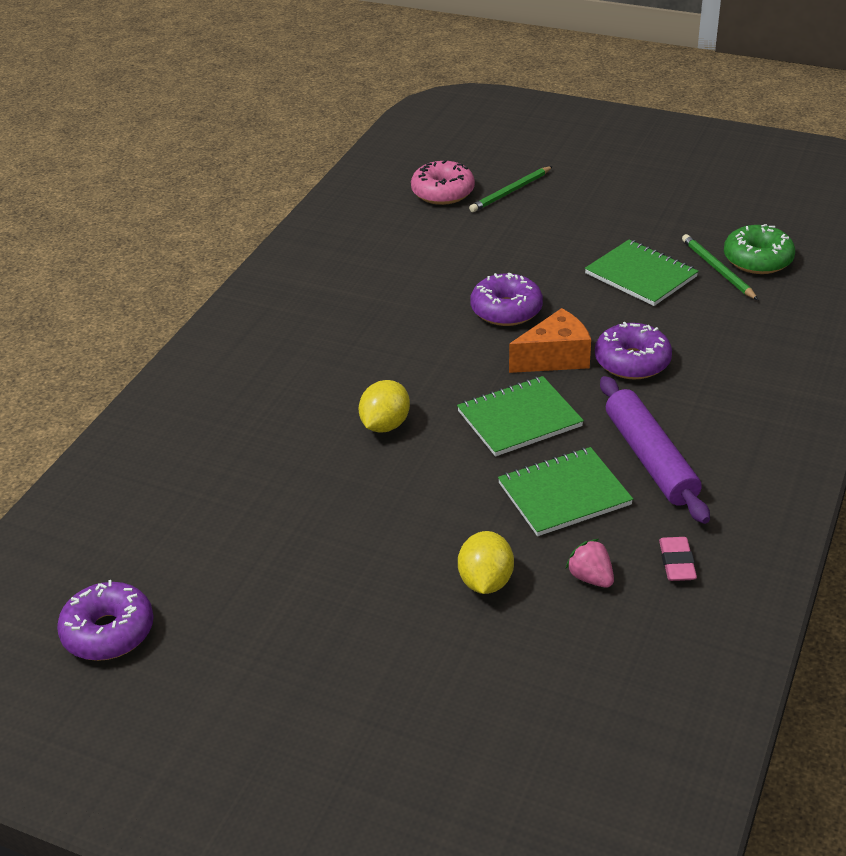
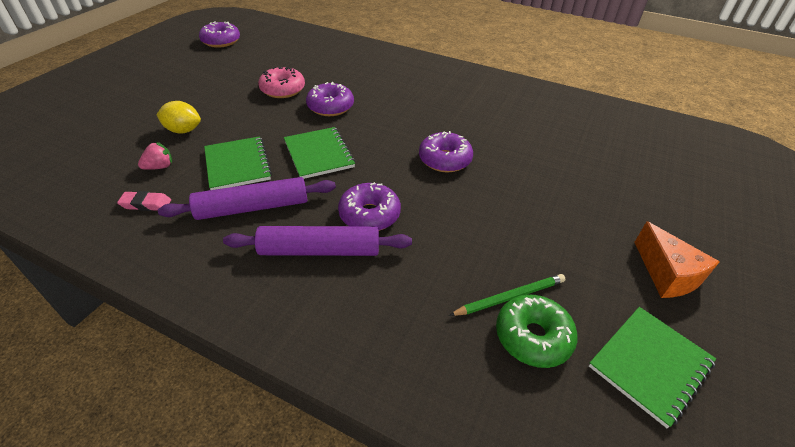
camera: 90 degrees right, 5 degrees up
yellow lemon [359,380,410,433] -> purple donut [306,82,354,116]
pink donut [411,160,475,205] -> pink donut moved to [258,66,305,98]
green pencil [469,166,553,212] -> none
orange cheese [509,308,591,373] -> orange cheese moved to [634,221,720,298]
green notebook [585,240,699,306] -> green notebook moved to [589,307,716,428]
none -> purple rolling pin [223,226,412,256]

